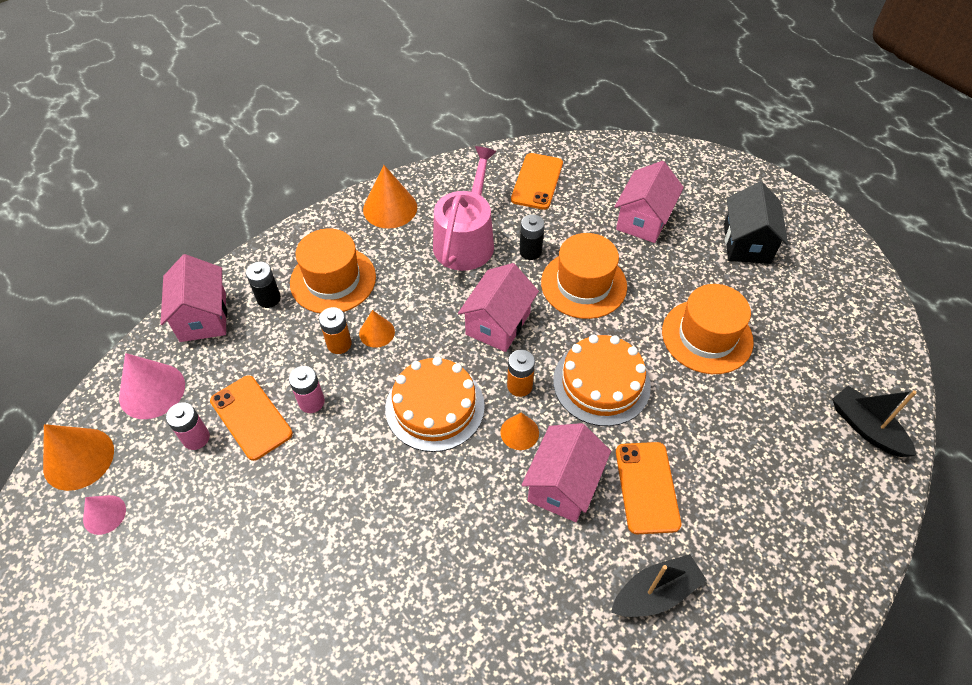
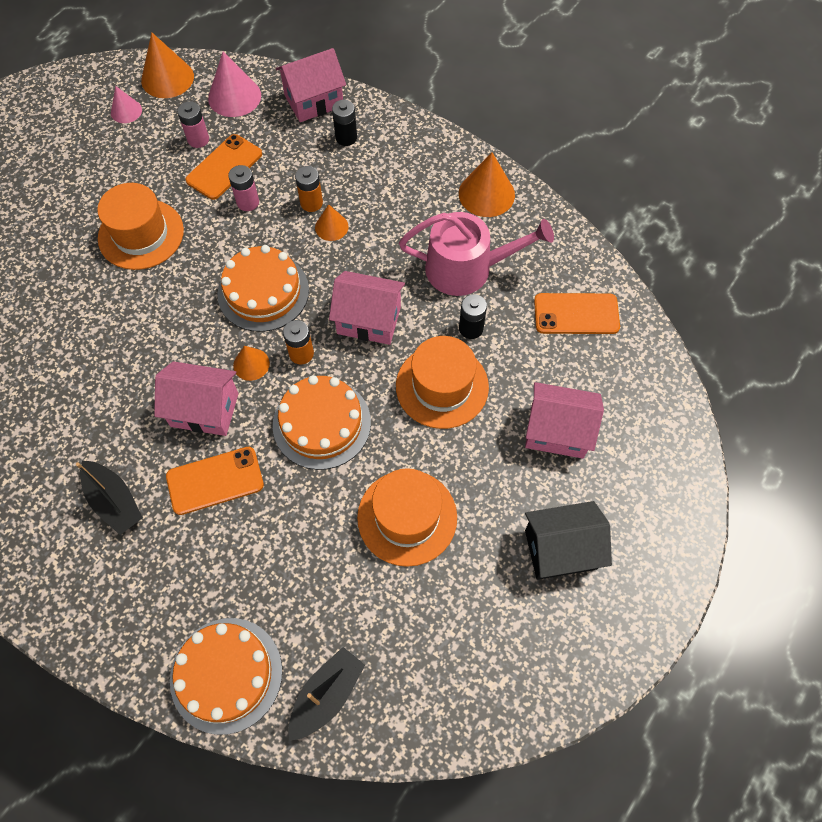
camera: 75 degrees right, 10 degrees up
orange hat [290,229,376,313] -> orange hat moved to [97,183,184,270]
none -> orange cake [170,618,282,735]

